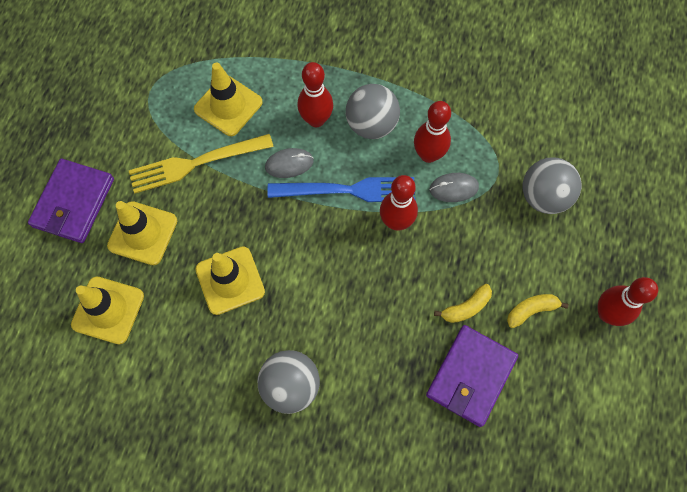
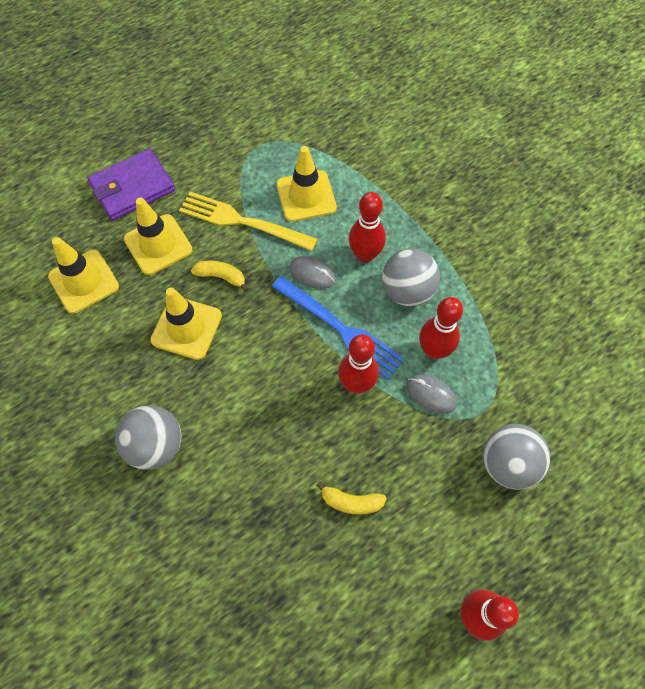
camera: 40 degrees right, 5 degrees down
purple wallet [426,325,518,427] -> none
yellow banana [507,294,569,328] -> yellow banana moved to [191,261,248,292]

